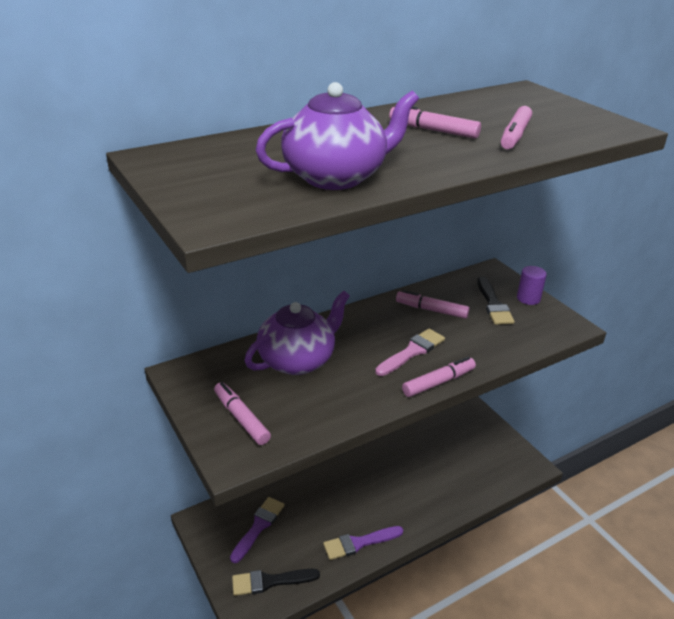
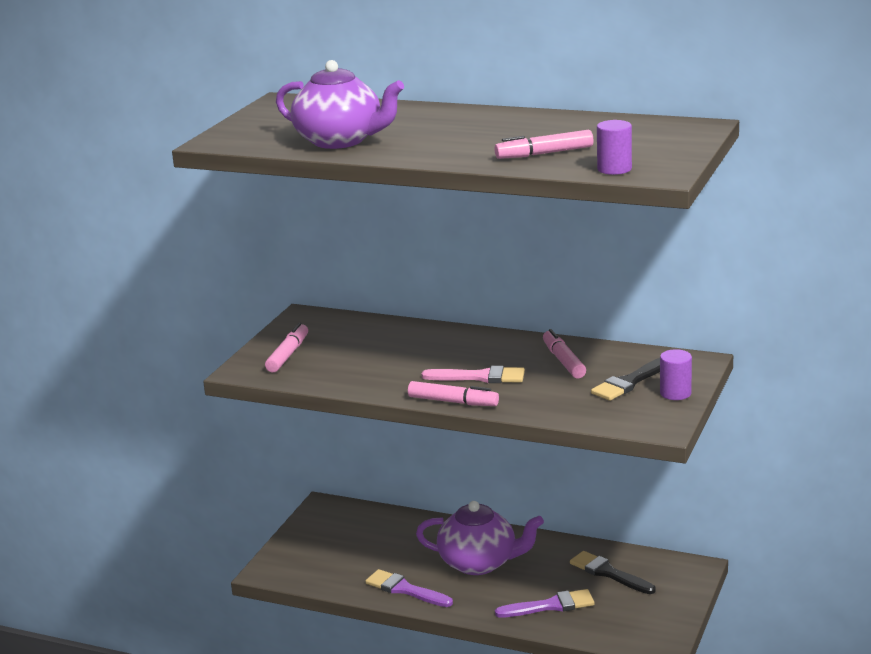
camera: 55 degrees right, 10 degrees down
purple brush [230,497,284,563] -> purple brush moved to [495,589,594,617]
black brush [232,569,320,596] -> black brush moved to [570,551,656,594]
purple teapot [245,291,350,375] -> purple teapot moved to [416,501,544,575]
pink marker [389,106,481,139] -> none
none -> purple cylinder [597,120,632,175]

